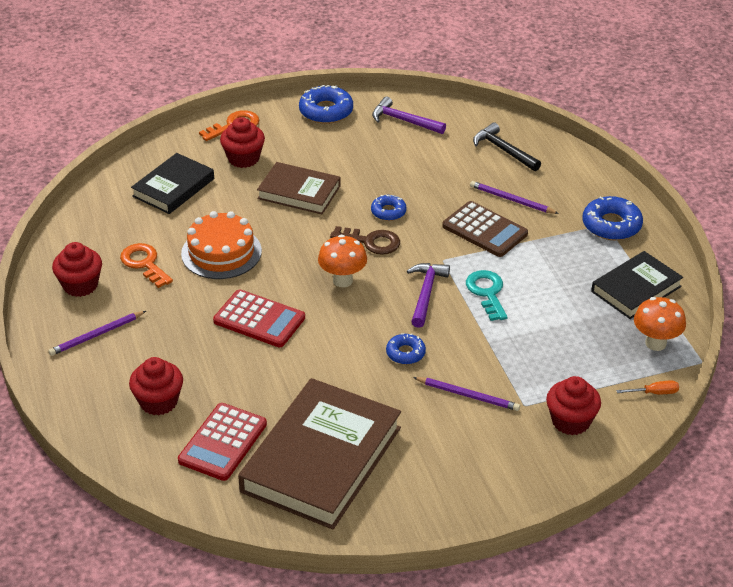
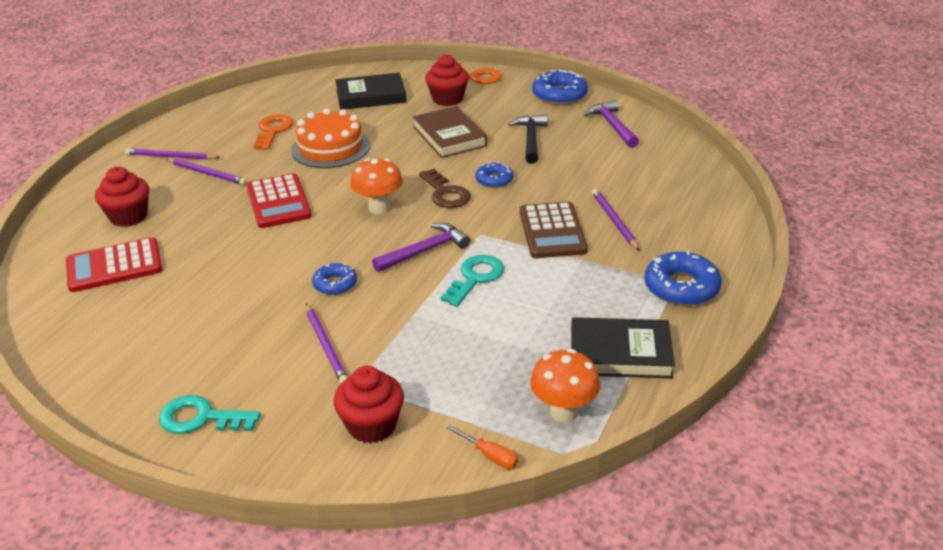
camera: 45 degrees right, 5 degrees down
red cupcake [52,242,102,297] -> none
brown book [238,378,401,530] -> none
black hammer [473,122,541,171] -> black hammer moved to [508,114,548,164]
none -> turquoise key [159,395,261,434]
none -> purple pencil [166,159,247,185]

